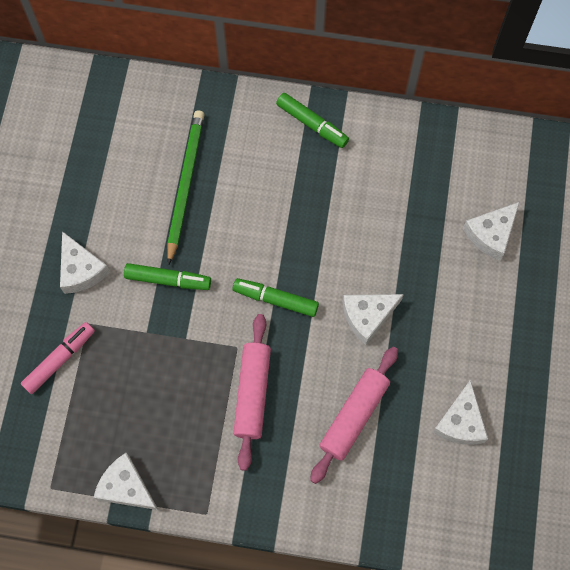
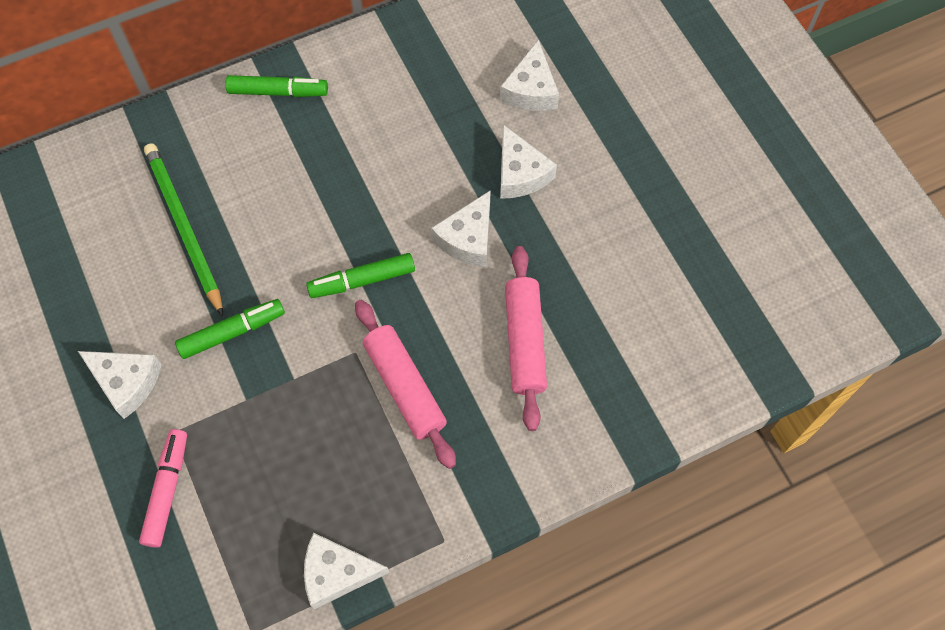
camera: 35 degrees left, 5 degrees down
white cheese [433,380,488,445] -> white cheese moved to [500,125,557,199]

